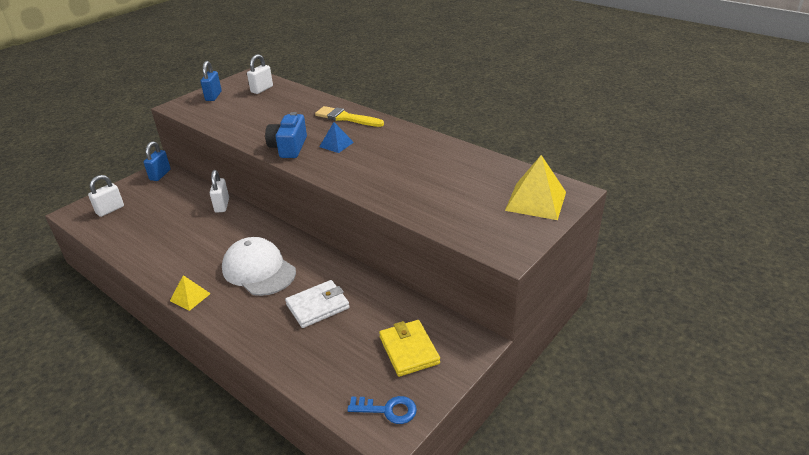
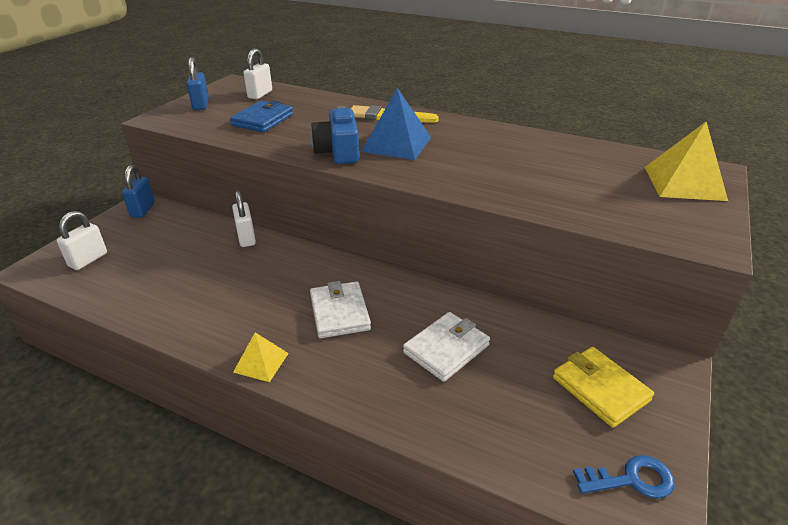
camera: 15 degrees left, 0 degrees up
white cap [222,237,296,296] -> white wallet [310,281,371,338]
blue pyramid [319,122,354,153] -> blue pyramid [361,88,431,160], size x1.77
none -> blue wallet [230,100,293,132]

